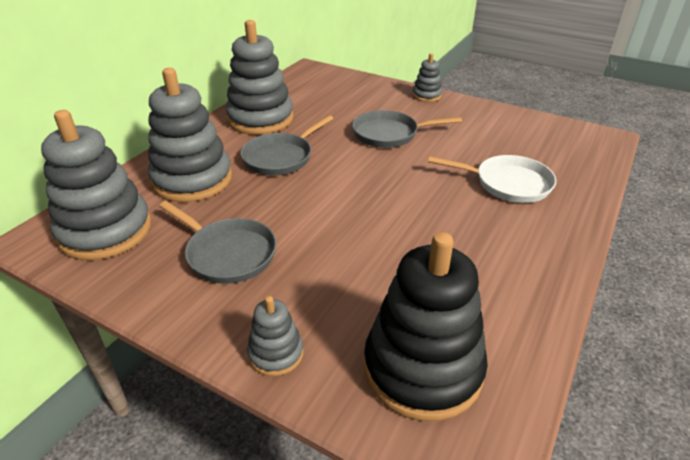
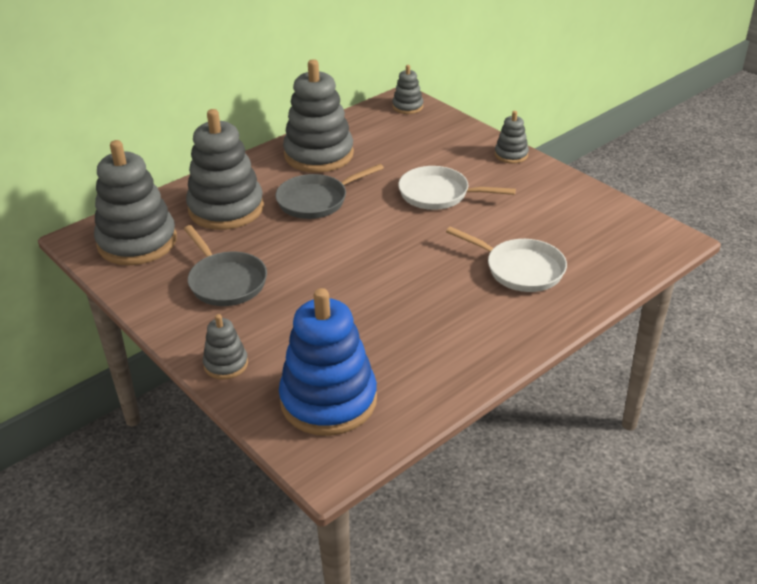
camera: 20 degrees right, 0 degrees up
grey pan [352,110,462,148] -> white pan [398,166,516,210]
black stacking toy [364,232,488,421] -> blue stacking toy [279,288,377,436]
none -> grey stacking toy [392,65,423,114]

